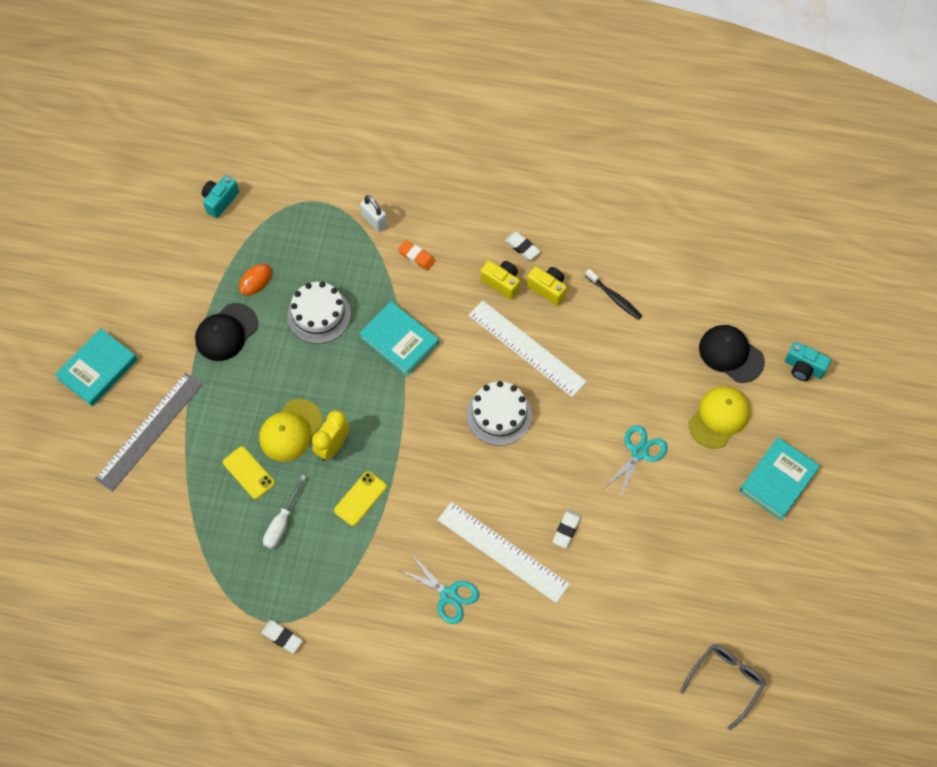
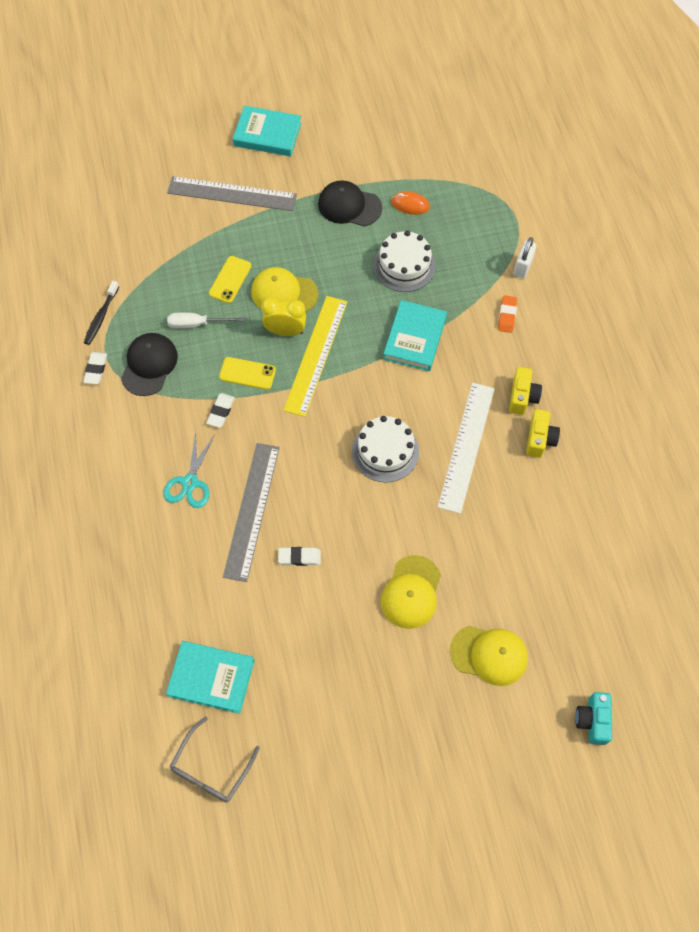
camera: 65 degrees right, 0 degrees up
turquoise camera [202,175,239,218] -> none
white ruler [438,502,570,603] -> grey ruler [223,443,280,582]
white eraser [505,232,541,260] -> white eraser moved to [206,393,235,428]
black toothbrush [585,269,642,320] -> black toothbrush moved to [84,281,119,345]
turquoise scissors [604,425,668,500] -> yellow cap [381,555,441,629]
grey glasses [680,644,766,730] -> grey glasses turned 105 degrees clockwise [170,717,260,803]
black cap [699,325,765,383] -> black cap moved to [121,333,178,396]
turquoise book [739,437,820,520] -> turquoise book moved to [166,641,255,714]
none -> yellow ruler [283,296,347,417]

